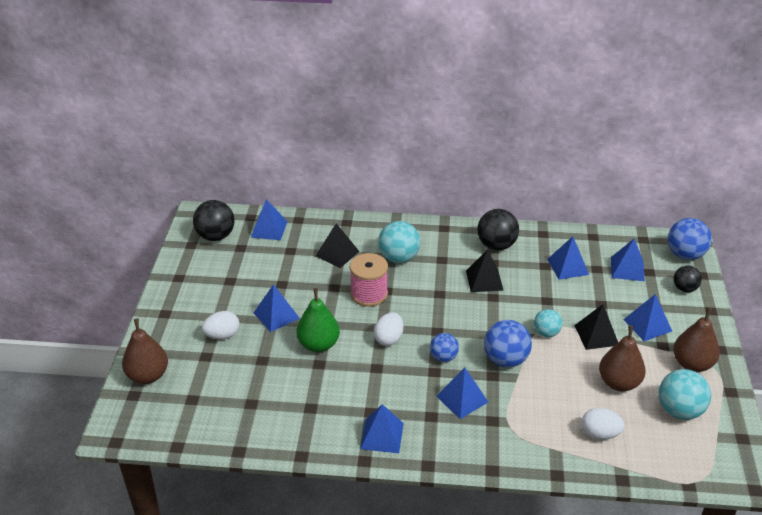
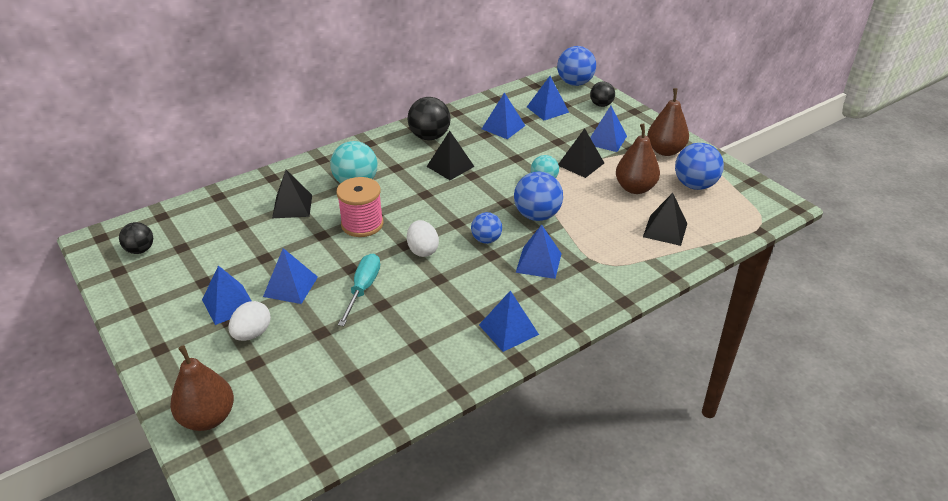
camera: 40 degrees left, 0 degrees up
black ball [193,200,234,241] -> black ball [119,222,153,254], size x0.62
blue pyramid [250,199,288,240] -> blue pyramid moved to [202,265,252,325]
green pear [296,288,340,352] -> turquoise screwdriver [338,254,380,326]
white egg [582,408,625,440] -> black pyramid [643,193,687,246]
turquoise ball [659,369,711,420] -> blue ball [675,143,724,190]

